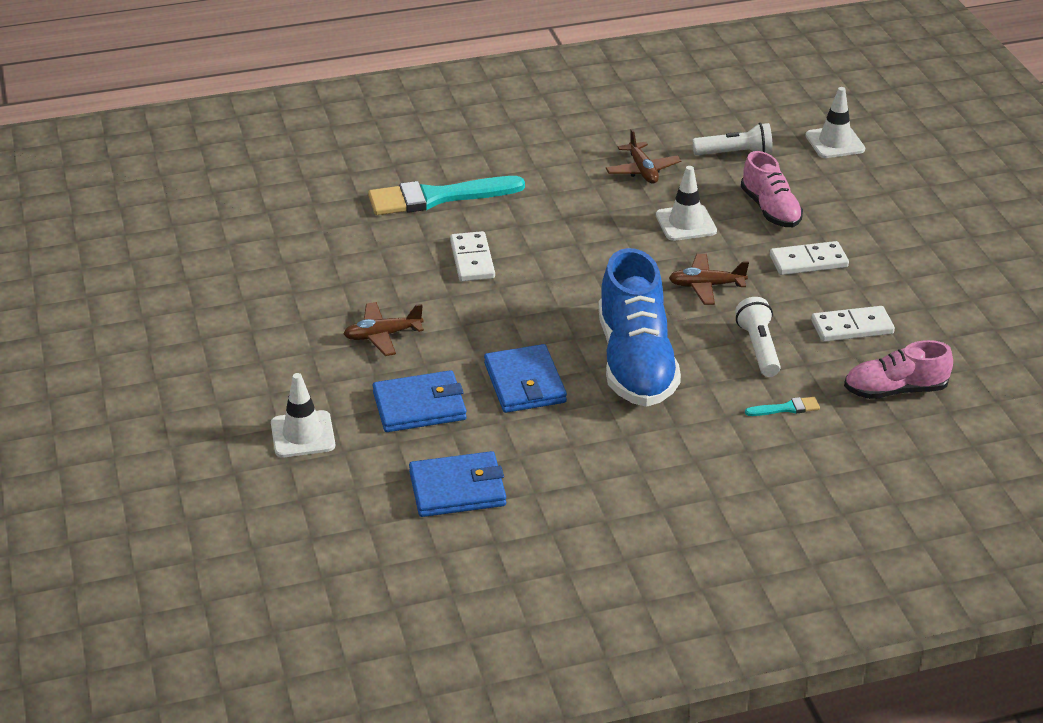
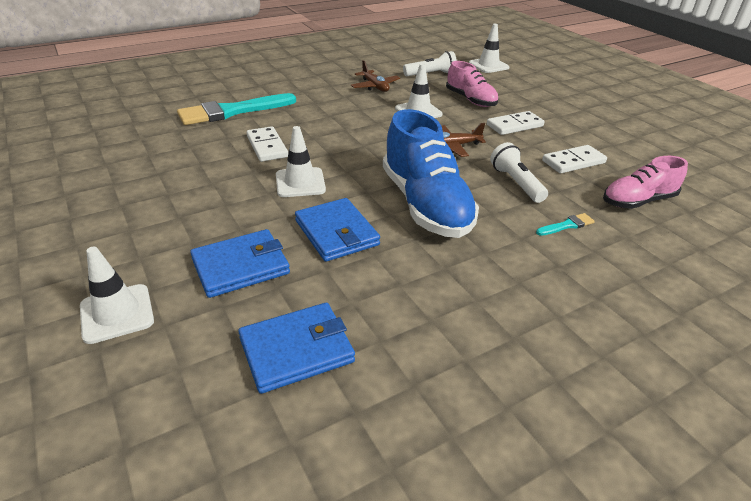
camera: 15 degrees left, 0 degrees up
brown plane [344,302,424,356] -> none
none -> white traffic cone [276,126,326,197]

